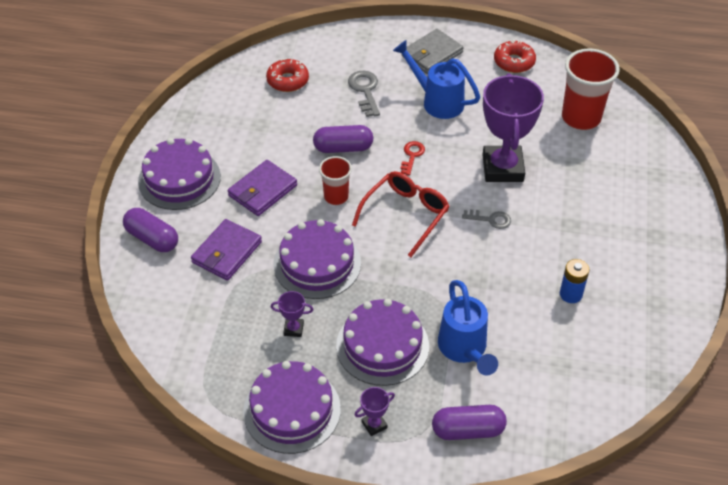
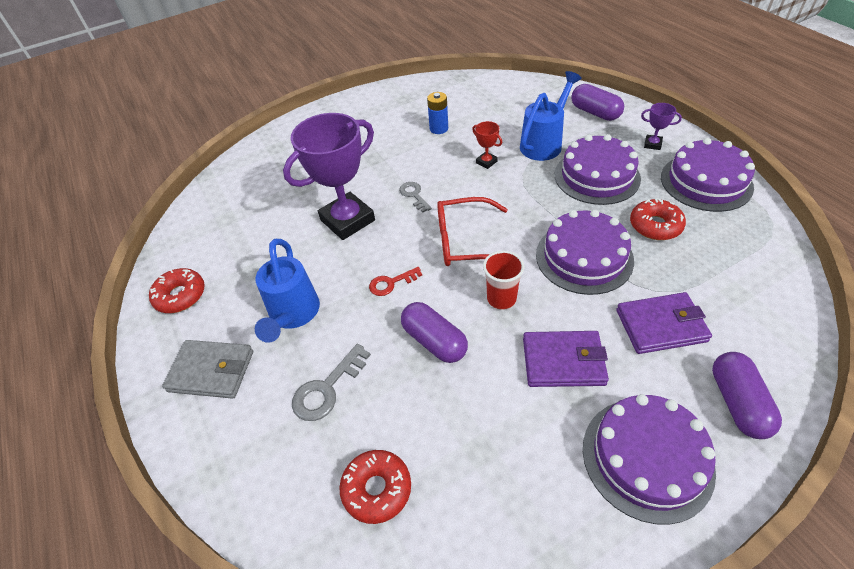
camera: 125 degrees left, 0 degrees up
purple trophy [271,291,314,337] -> red donut [630,198,686,240]
red cup [562,48,620,130] -> none
none -> red trophy [472,121,502,169]

